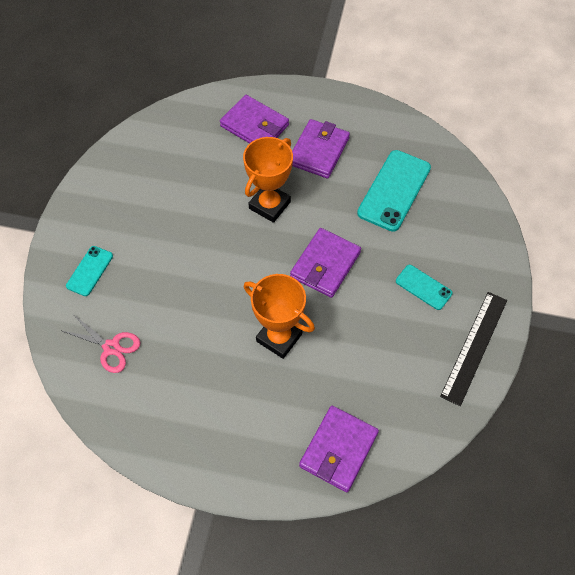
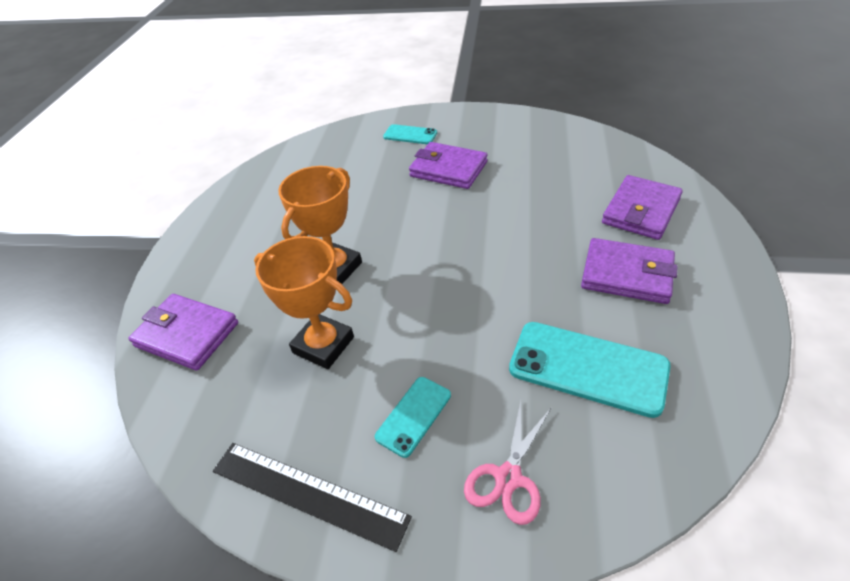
camera: 90 degrees right, 15 degrees down
pink scissors [63,315,141,373] -> pink scissors moved to [464,401,551,525]
orange trophy [243,137,293,223] -> orange trophy moved to [254,236,354,369]
purple wallet [290,228,361,298] -> purple wallet moved to [409,142,488,189]

